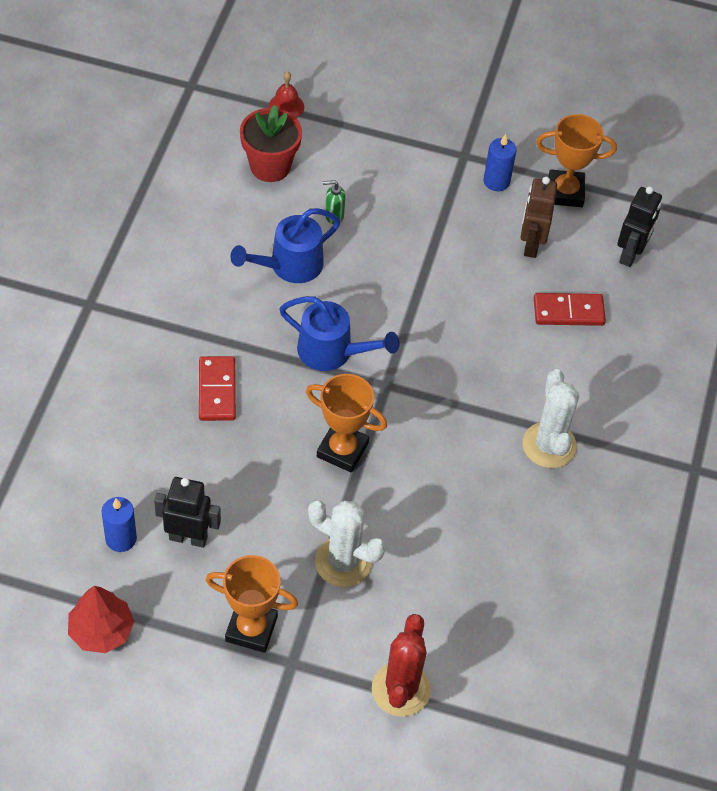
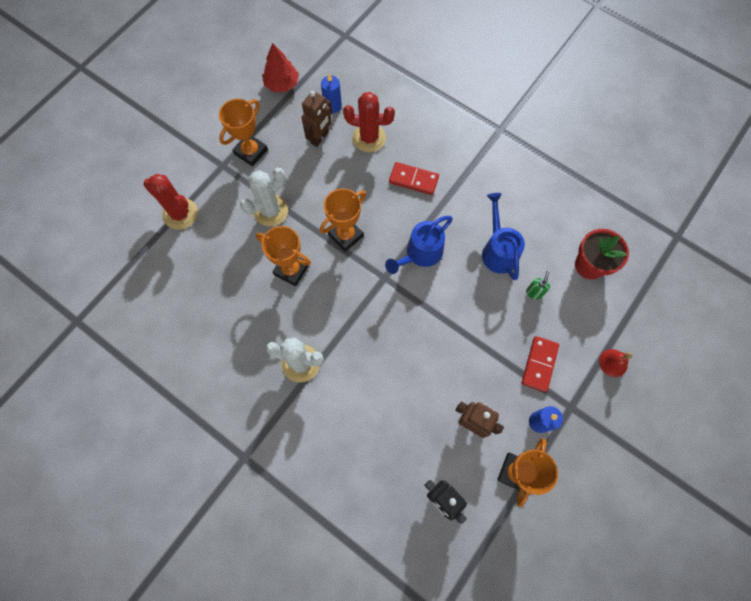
camera: 115 degrees right, 15 degrees up
black robot [154,477,221,548] -> brown robot [301,91,332,147]
red bell [269,71,304,118] -> red bell moved to [599,349,632,377]
red domino [534,293,606,326] -> red domino moved to [522,336,559,392]
none -> orange trophy [256,226,311,286]
none -> red cactus [343,92,395,152]

